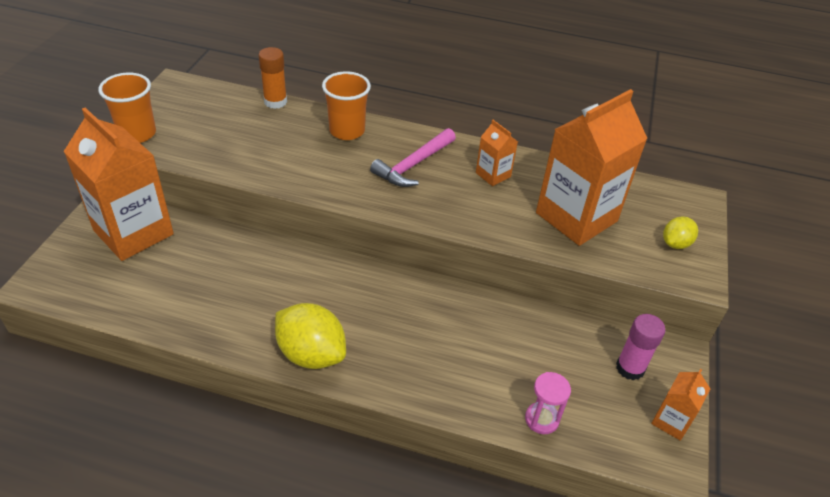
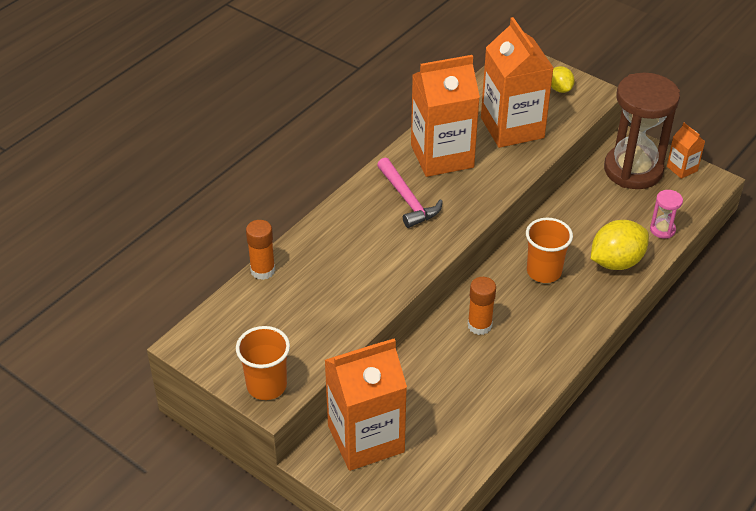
camera: 65 degrees left, 0 degrees up
yellow lemon [275,303,346,369] -> yellow lemon moved to [591,220,649,270]
orange cup [322,71,371,140] -> orange cup moved to [526,218,573,283]
orange carton [476,120,518,186] -> orange carton [411,55,480,177], size x2.20
pink glue stick [616,314,666,380] -> brown hourglass [604,73,680,189]
none -> orange glue stick [468,277,496,335]

